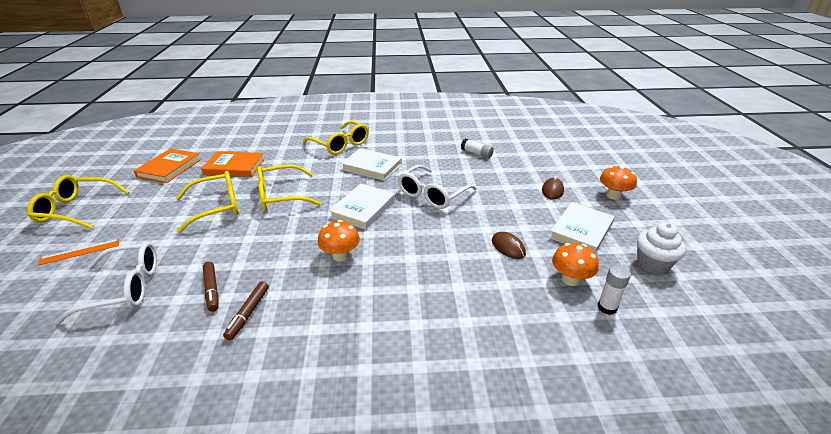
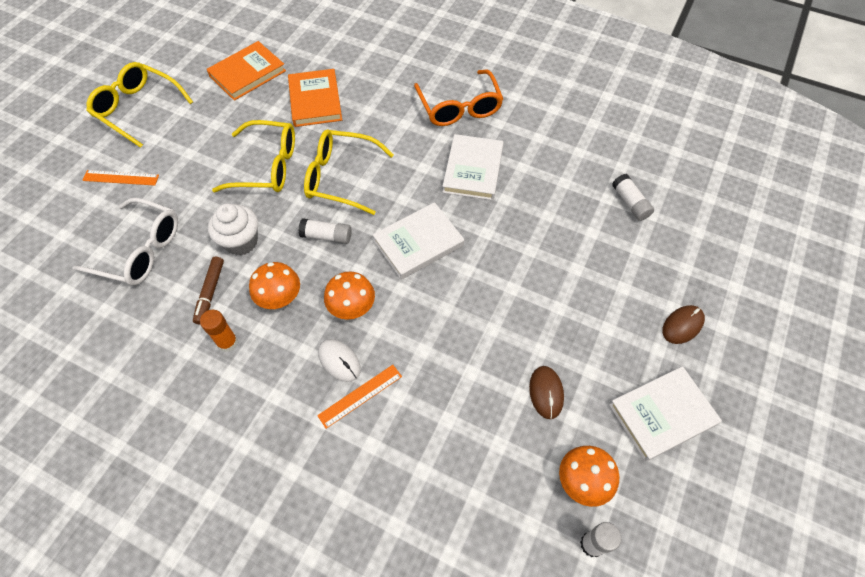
camera: 30 degrees right, 25 degrees up
orange book [201,151,265,177] -> orange book turned 45 degrees clockwise [288,69,342,127]
brown marker [223,282,269,340] -> orange glue stick [200,310,238,352]
yellow glasses [303,121,369,155] -> orange glasses [414,69,503,126]
white book [341,148,402,181] -> white book turned 45 degrees clockwise [442,134,504,200]
white glasses [398,165,477,209] -> none
orange mushroom [600,166,637,200] -> orange mushroom moved to [249,262,300,309]
white cupcake [637,222,686,275] -> white cupcake moved to [208,203,258,256]
none -> white glue stick [298,218,352,244]
none -> orange ruler [317,365,402,429]
none -> white mouse [318,339,361,382]

